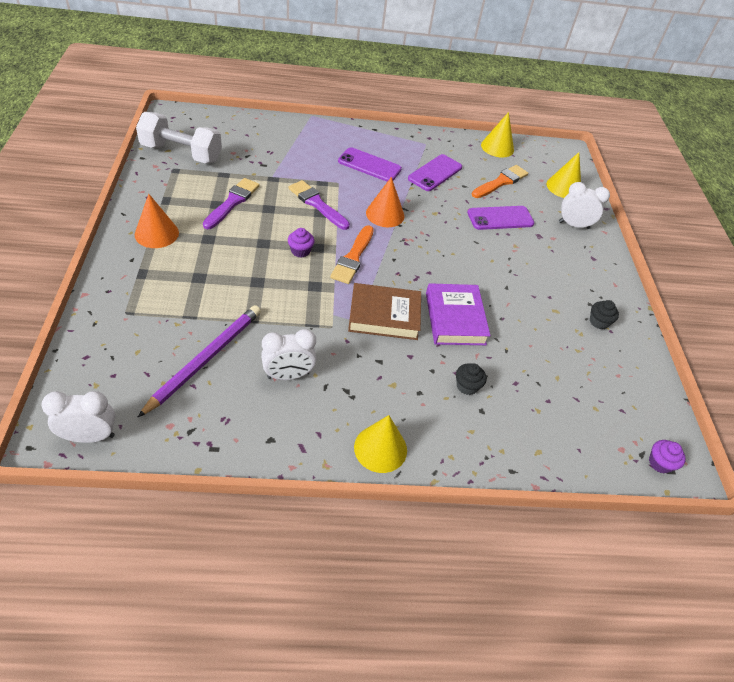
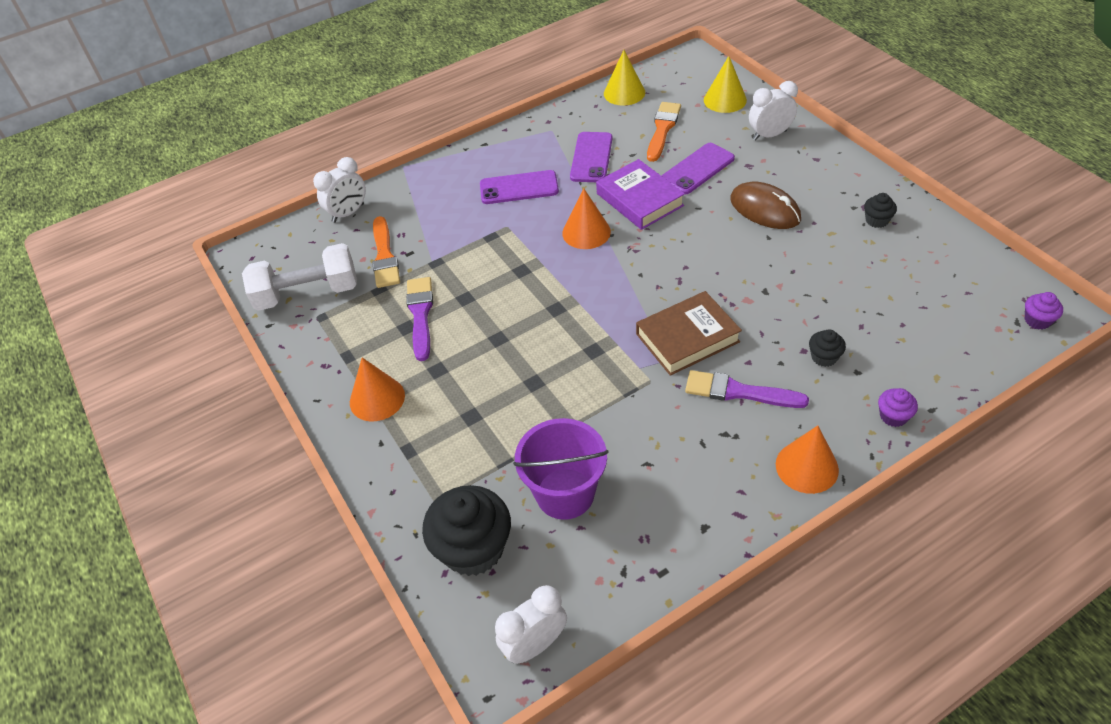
camera: 20 degrees left, 0 degrees up
purple pencil [137,305,261,418] -> purple bucket [513,418,608,520]
white clock [261,329,316,380] -> white clock moved to [313,157,366,223]
purple brush [288,180,350,230] -> purple brush moved to [685,370,809,408]
purple cupcake [288,228,315,258] -> purple cupcake moved to [878,388,918,427]
orange brush [330,225,374,284] -> orange brush moved to [372,216,400,288]
yellow cone [354,415,407,473] -> orange cone [776,426,839,494]
purple book [426,283,491,345] -> purple book moved to [596,159,685,230]
none -> black cupcake [422,485,511,576]
none -> brown mouse [730,182,801,229]

